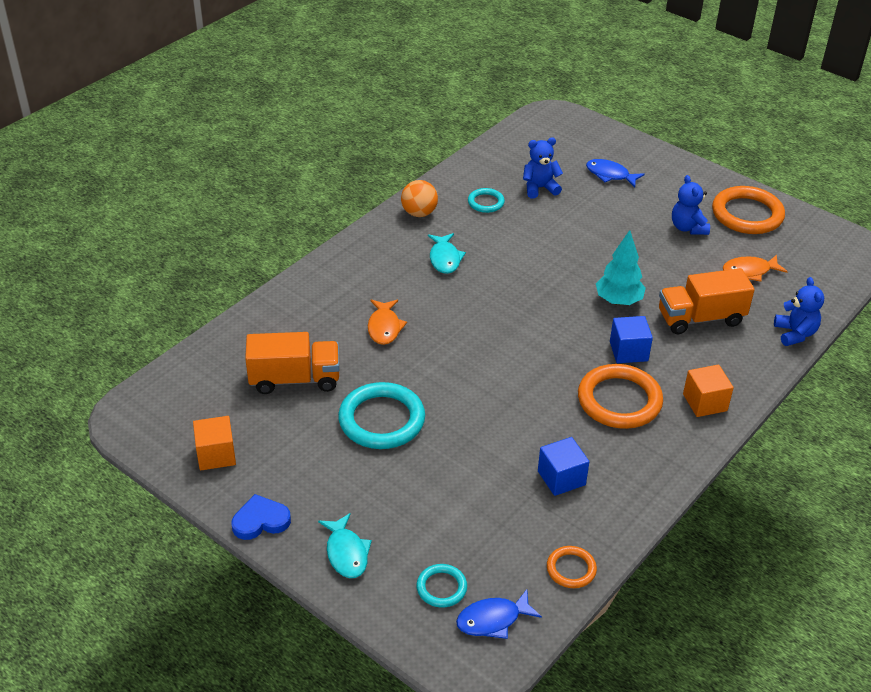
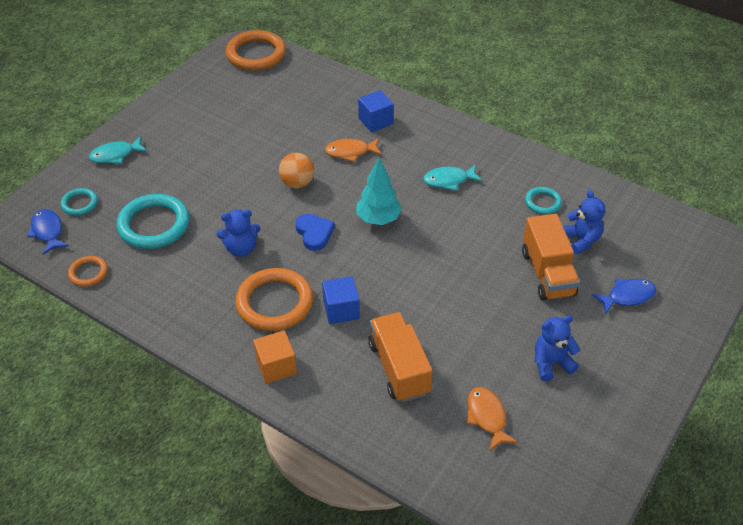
camera: 85 degrees right, 5 degrees up
orange cube [193,416,236,470] -> none
blue heart [232,494,291,540] -> blue heart moved to [295,214,335,251]
orange truck [245,332,340,394] -> orange truck moved to [522,214,580,301]
turquoise ring [338,382,425,449] -> turquoise ring moved to [116,194,189,249]
orange ball [401,180,438,217] -> orange ball moved to [279,153,314,188]
blue cube [538,437,589,496] -> blue cube moved to [358,90,394,132]
blue fish [586,159,645,187] -> blue fish turned 45 degrees clockwise [592,279,656,314]
turquoise tree [596,230,646,305] -> turquoise tree moved to [356,158,402,225]
orange ring [712,186,785,234] -> orange ring moved to [226,30,286,71]
blue teddy bear [774,277,824,346] -> blue teddy bear moved to [217,210,260,257]

